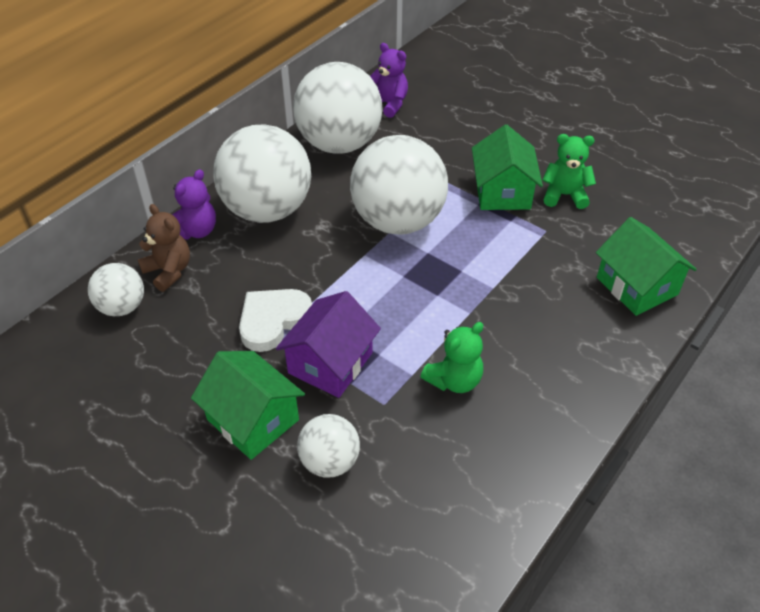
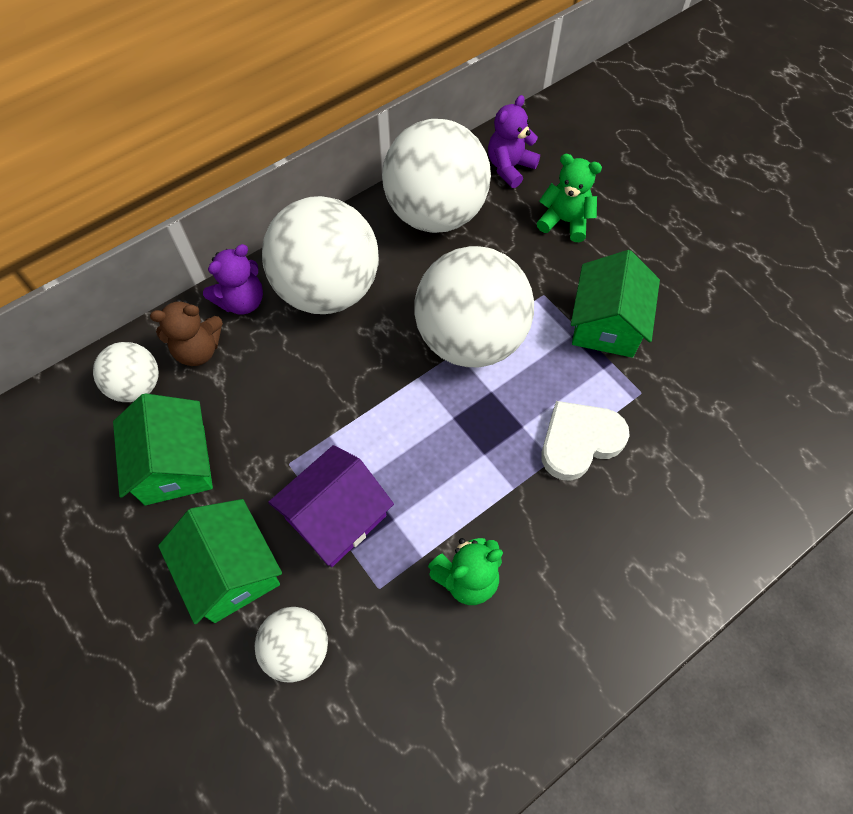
camera: 15 degrees right, 15 degrees up
brown teddy bear [138,204,190,292] -> brown teddy bear turned 105 degrees clockwise [150,299,223,366]
white heart [239,289,312,352] -> white heart moved to [541,401,630,481]
purple teddy bear [370,43,408,118] -> purple teddy bear turned 105 degrees counterclockwise [488,95,540,188]
green teddy bear [542,134,596,209] -> green teddy bear moved to [537,154,602,242]
green house [596,217,697,316] -> green house moved to [113,393,213,505]

